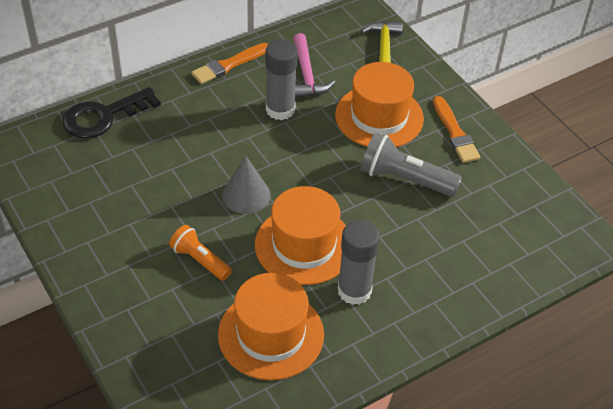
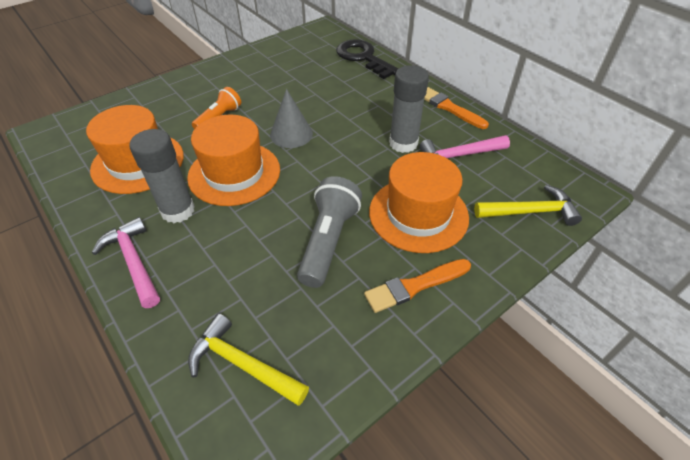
camera: 85 degrees right, 0 degrees up
none -> pink hammer [92,217,160,308]
none -> yellow hammer [188,314,309,406]

